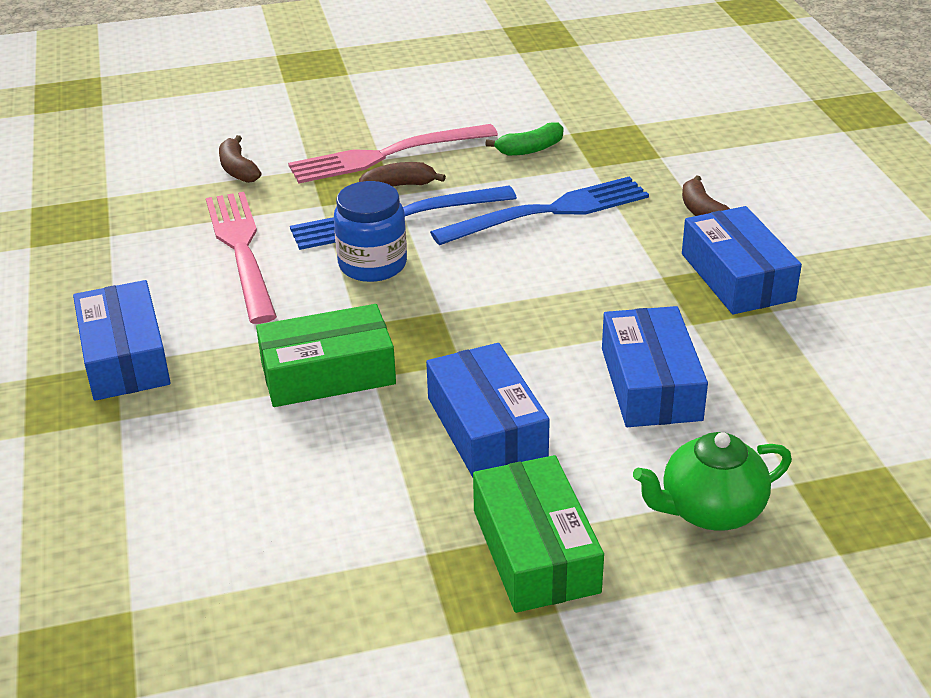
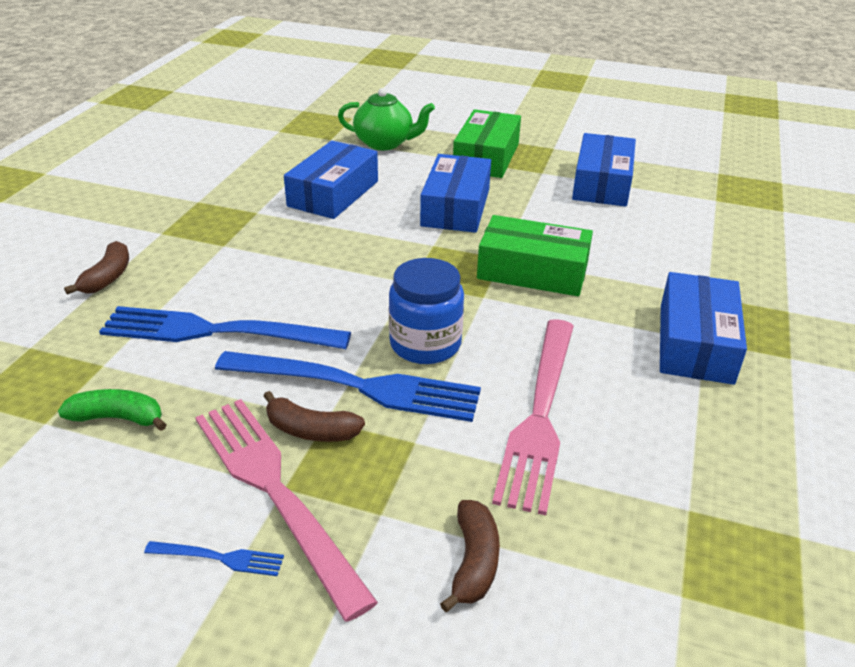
camera: 150 degrees left, 0 degrees up
pink fork [288,124,498,183] -> pink fork turned 135 degrees counterclockwise [195,399,378,622]
blue box [682,206,802,314] -> blue box moved to [572,133,636,207]
none -> blue fork [144,541,284,576]

